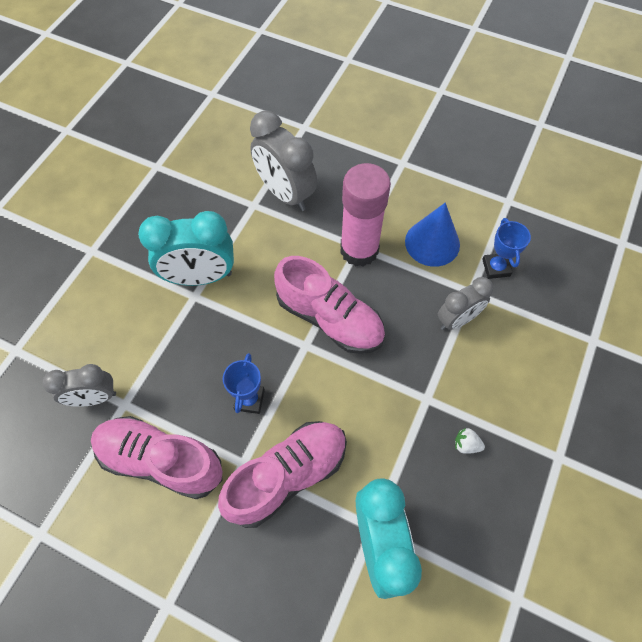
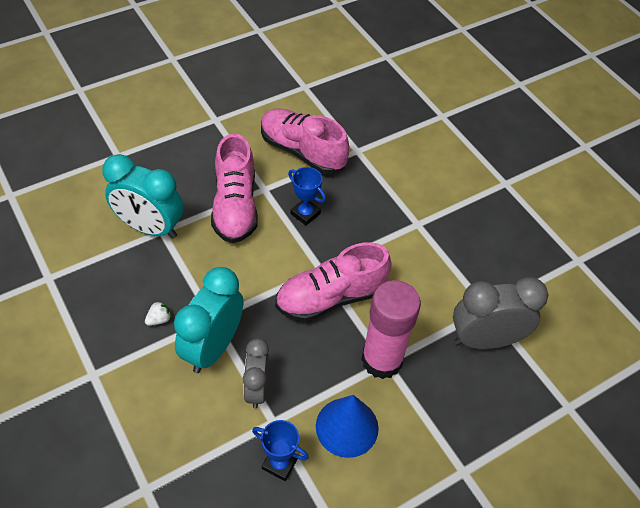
camera: 120 degrees right, 10 degrees down
grey clock [43,364,116,407] -> none
pink shoe [91,416,223,499] -> pink shoe turned 105 degrees counterclockwise [261,108,349,174]
turquoise clock [138,211,234,286] -> turquoise clock moved to [174,267,243,373]

